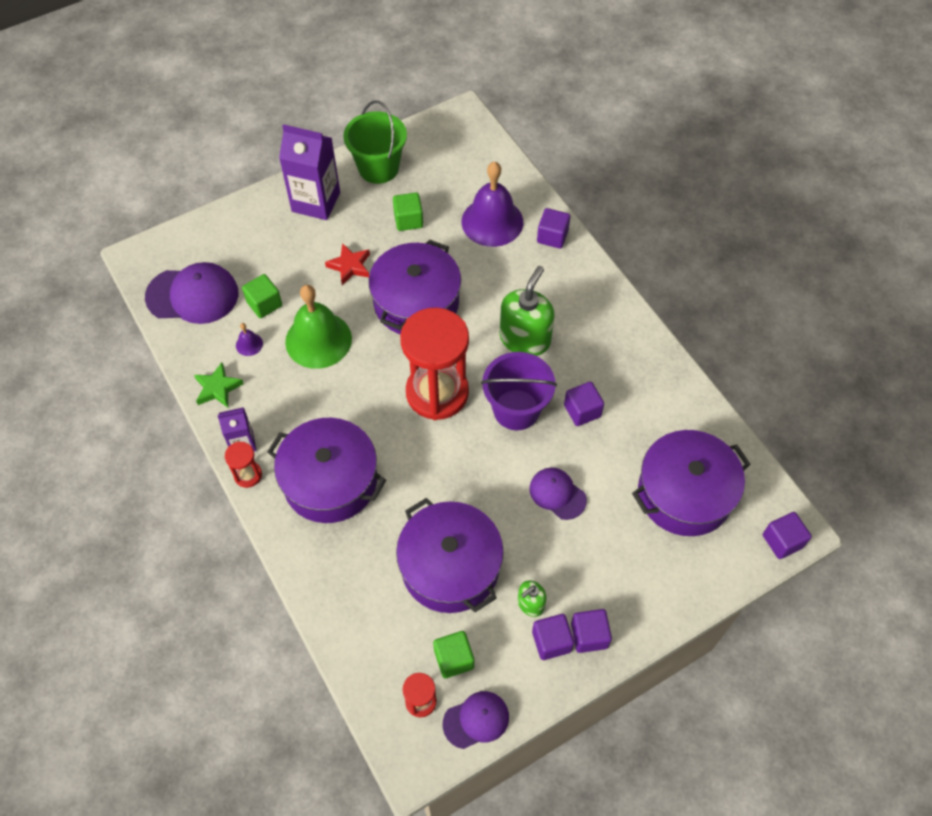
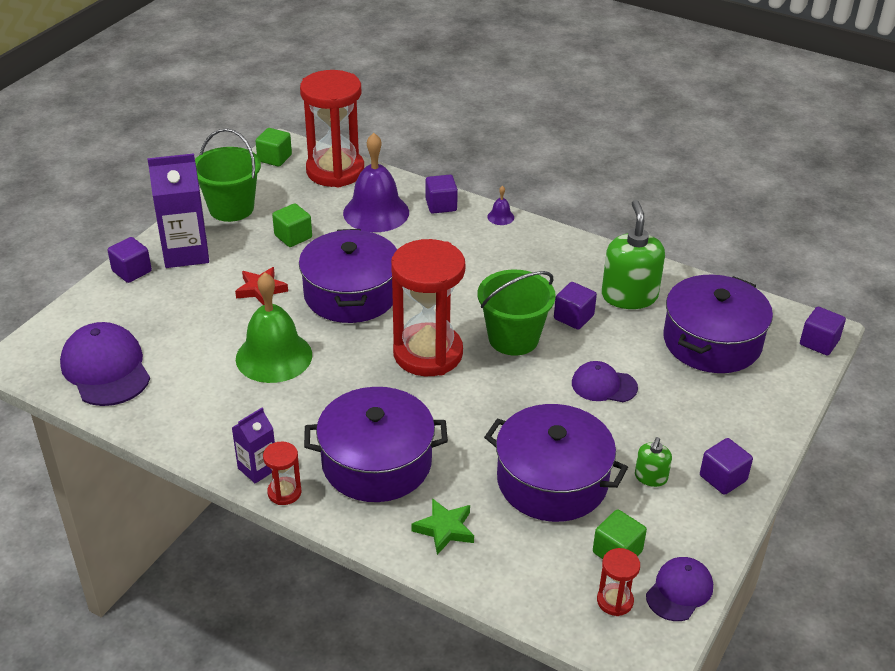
camera: 30 degrees left, 20 degrees down
purple cap [145,262,238,324] -> purple cap turned 90 degrees counterclockwise [60,322,150,406]
green star [194,362,244,408] -> green star moved to [411,498,474,555]
purple bell [236,323,263,356] -> purple bell moved to [487,186,514,225]
green cube [242,274,282,318] -> green cube moved to [255,128,292,167]
purple bucket [481,352,557,430] -> green bucket [478,270,556,356]
green soap dispenser [500,266,554,356] -> green soap dispenser moved to [602,200,665,309]
purple cube [532,614,574,660] -> purple cube moved to [107,237,152,283]
none -> red hourglass [300,70,364,187]

